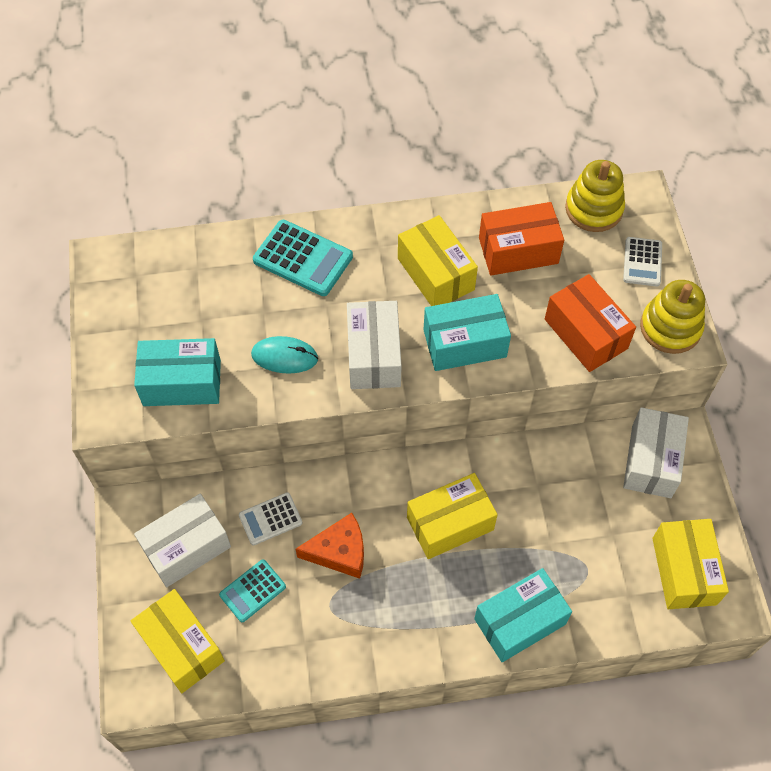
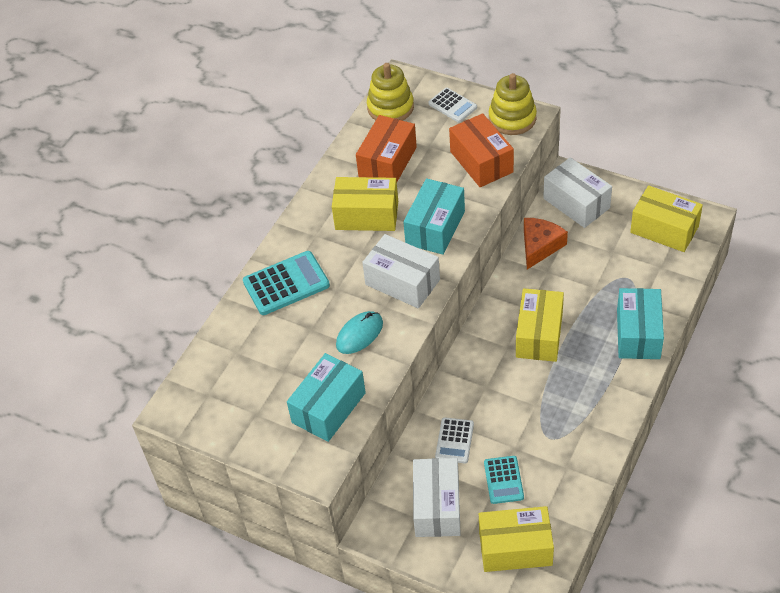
camera: 50 degrees left, 10 degrees down
orange cheese [295,513,364,579] -> orange cheese moved to [524,218,568,270]
orange box [545,274,636,372] -> orange box turned 60 degrees clockwise [449,113,514,187]

